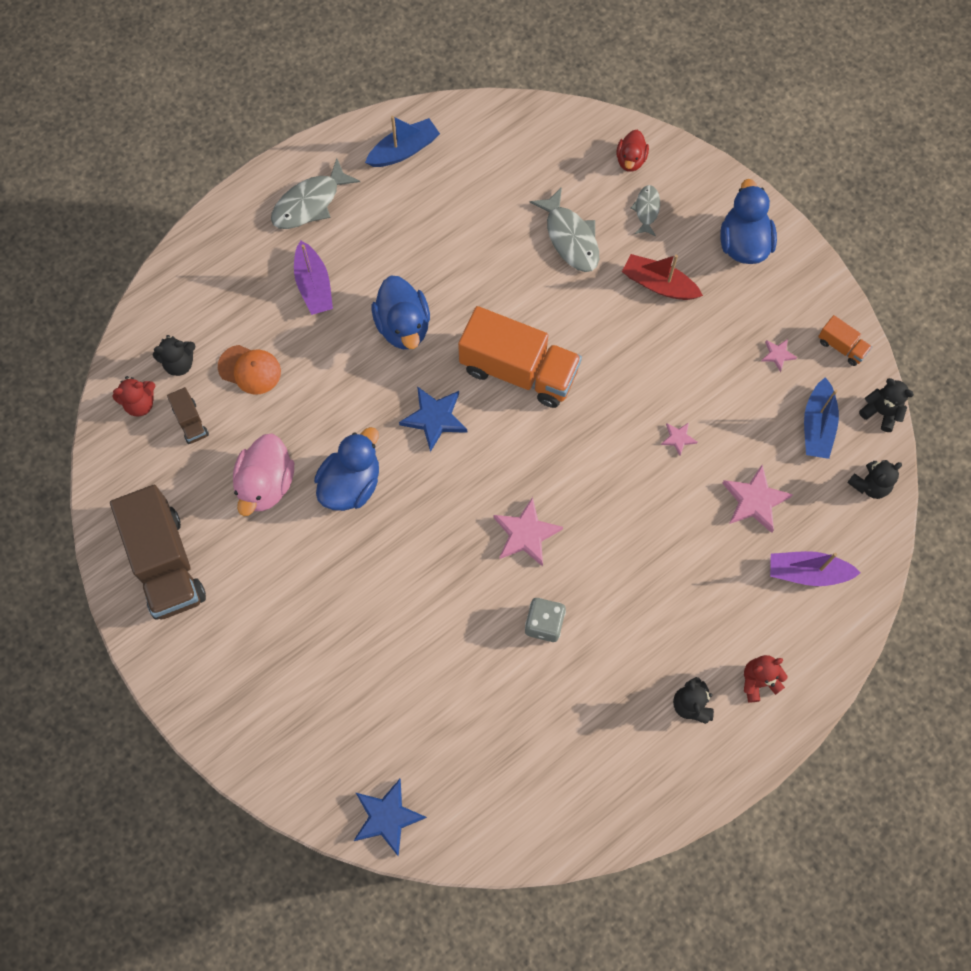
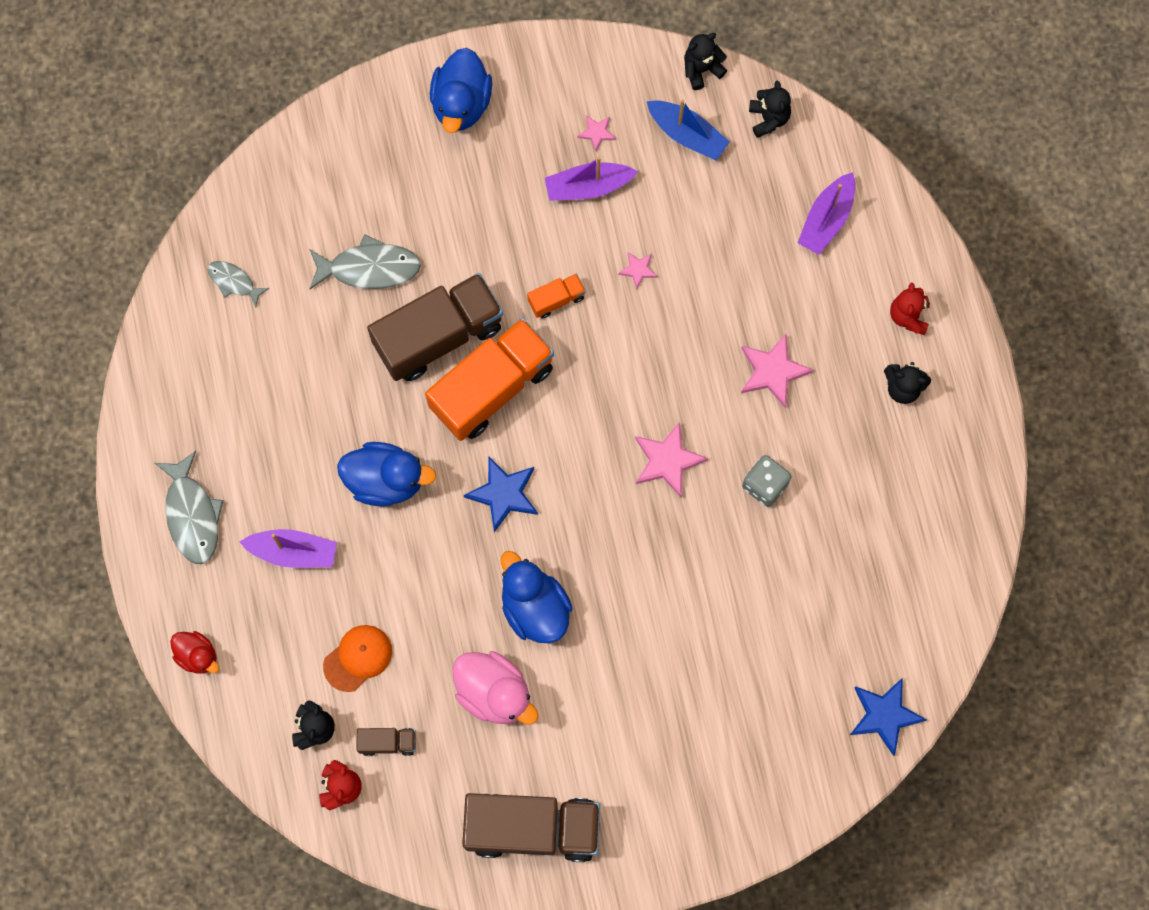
camera: 65 degrees left, 5 degrees up
blue boat [365,116,440,167] -> none
red duck [616,130,649,172] -> red duck moved to [170,631,219,674]
red boat [622,254,703,300] -> none
grey fish [630,185,660,236] -> grey fish moved to [207,261,269,307]
blue duck [720,179,777,264] -> blue duck turned 105 degrees counterclockwise [430,48,492,133]
pink star [722,465,793,533] -> pink star moved to [741,334,813,408]
orange truck [818,315,872,366] -> orange truck moved to [527,274,586,319]
none -> brown truck [367,273,503,382]
none -> purple boat [545,157,638,201]

